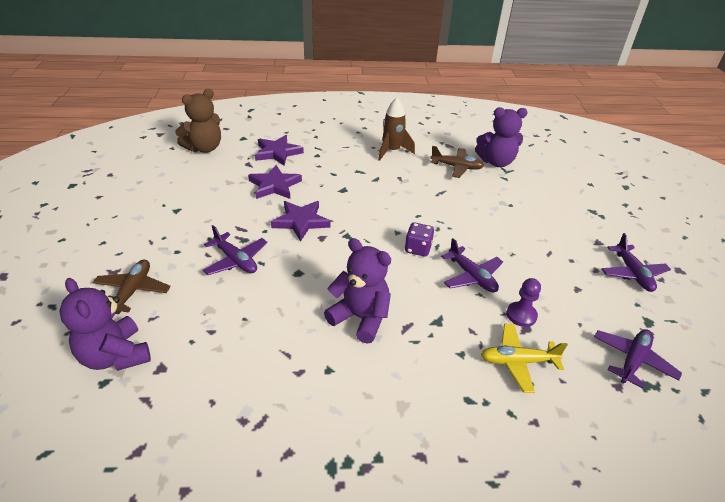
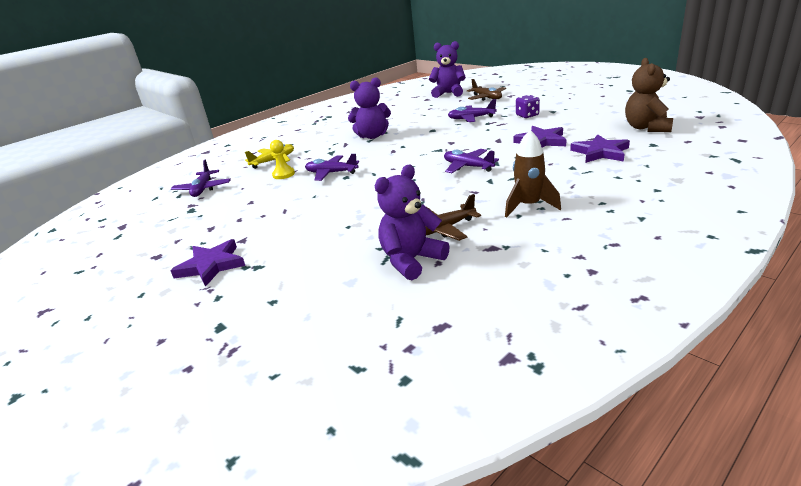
camera: 145 degrees right, 10 degrees down
purple star [271,201,330,242] -> purple star moved to [170,239,245,287]
purple dice [405,223,434,256] -> purple dice moved to [516,95,540,118]
purple pawn [507,278,541,327] -> yellow pawn [270,140,295,179]
purple plane [602,233,671,292] -> purple plane moved to [444,149,499,173]

